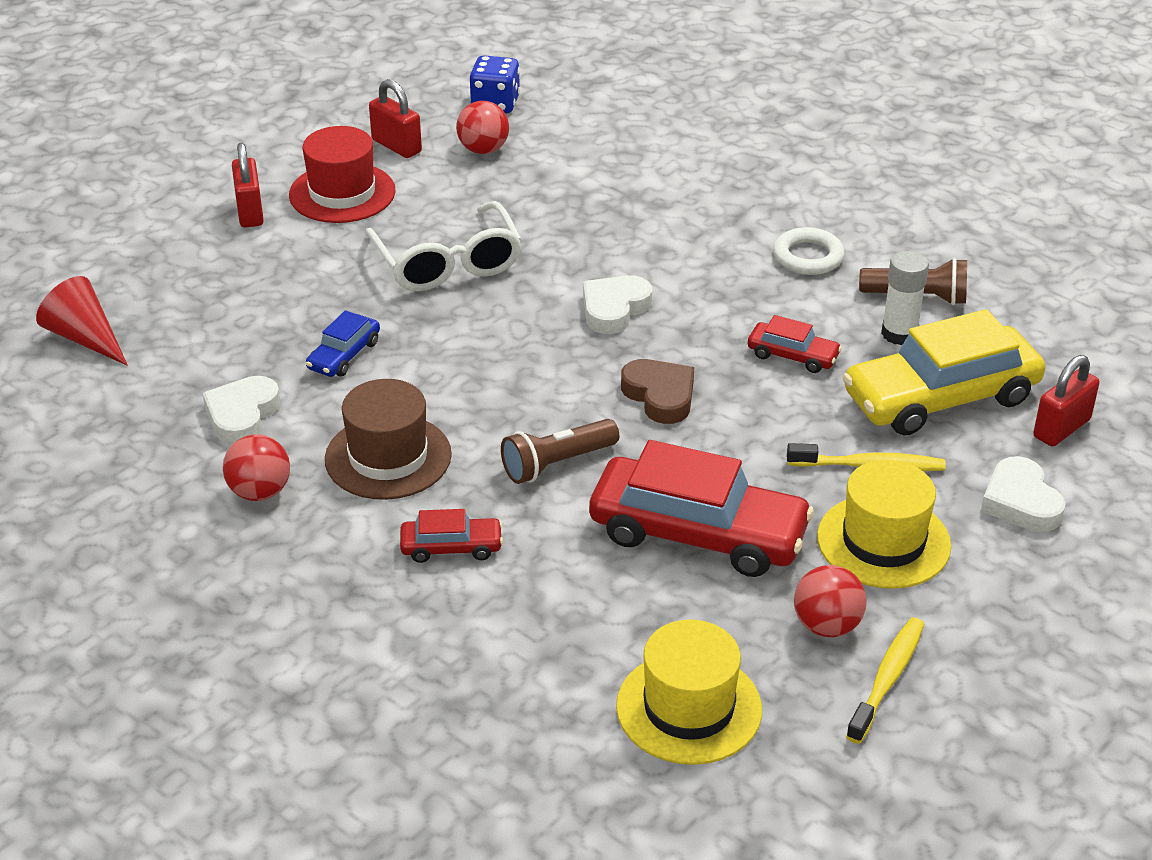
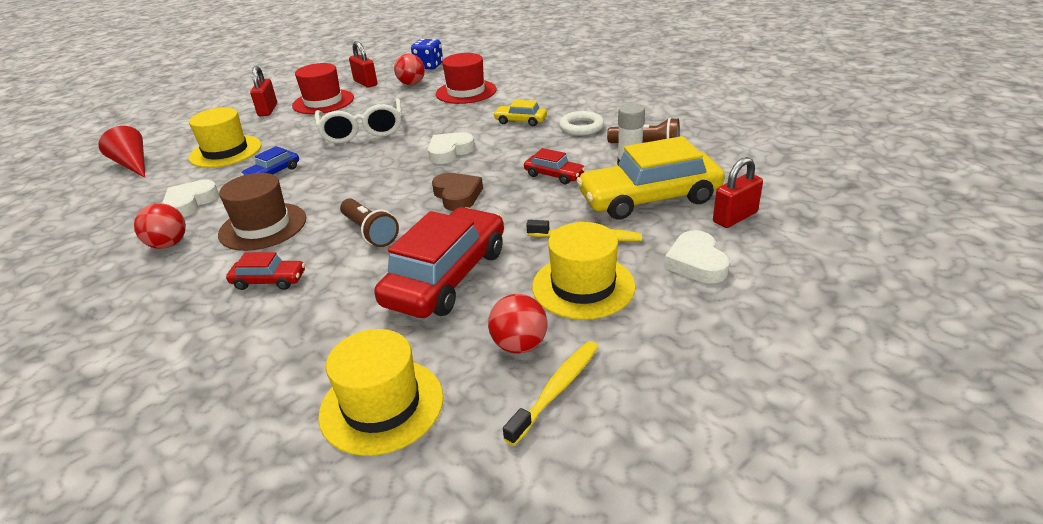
camera: 10 degrees right, 5 degrees down
brown flashlight [501,419,619,484] -> brown flashlight turned 105 degrees counterclockwise [340,198,399,247]
red car [589,440,814,577] -> red car turned 90 degrees counterclockwise [374,207,504,318]
none -> yellow hat [189,107,261,168]
none -> red hat [436,53,497,104]
none -> yellow car [493,100,547,126]

